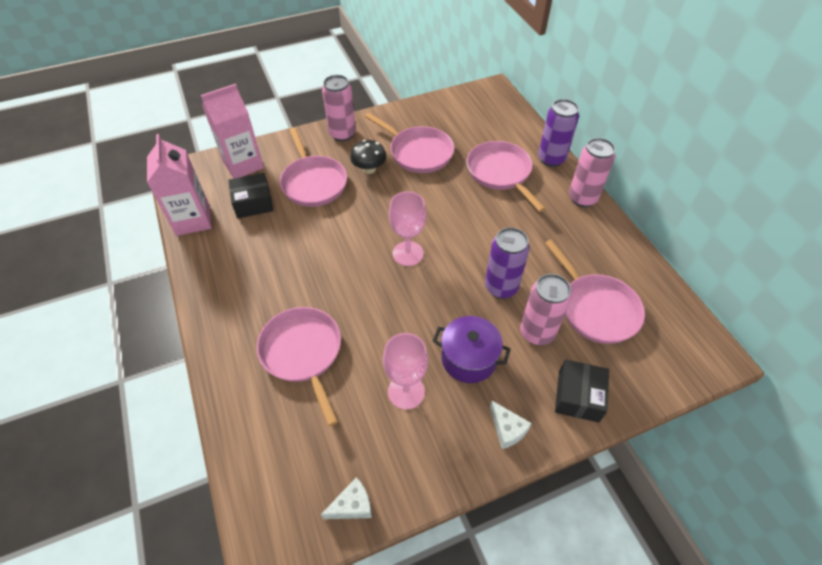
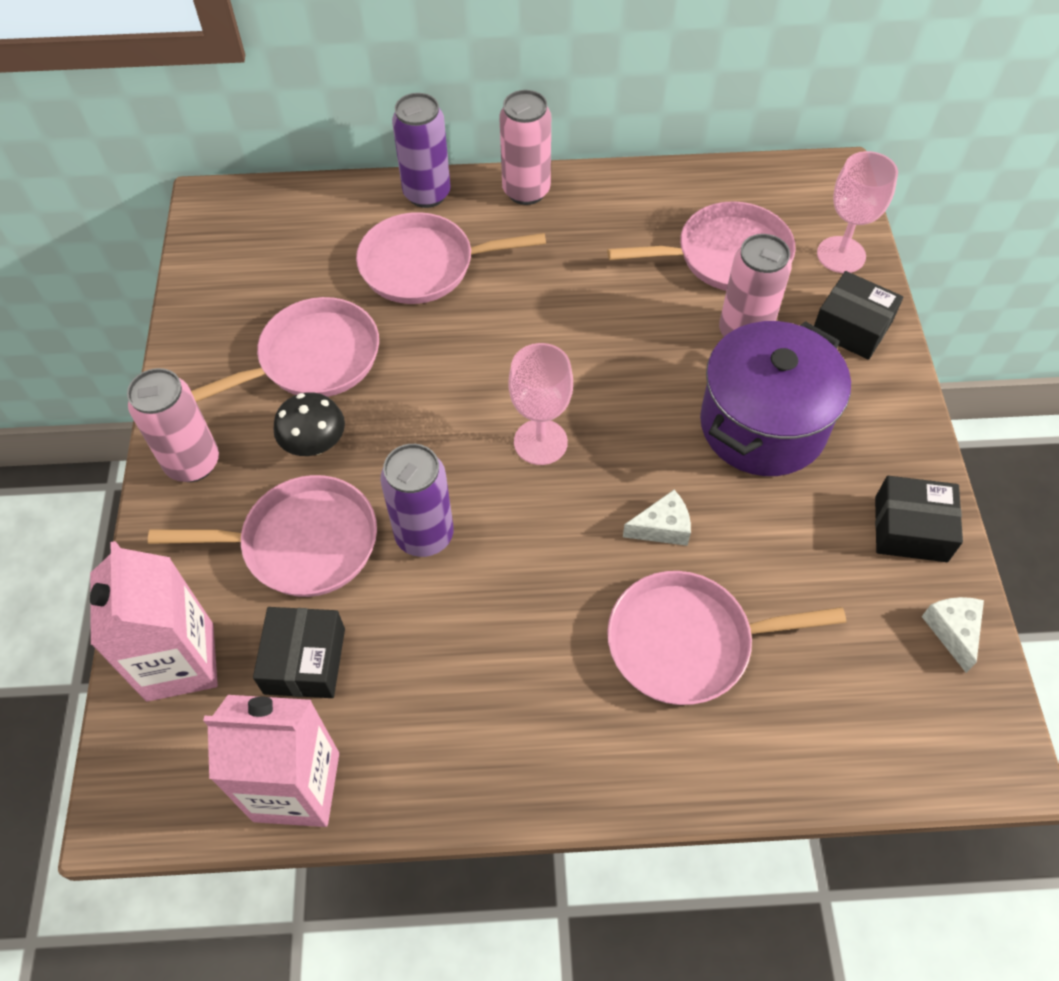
camera: 70 degrees left, 5 degrees up
pink goblet [383,333,428,410] -> pink goblet moved to [817,151,898,273]
purple pot [433,316,511,383] -> purple pot [700,321,851,476], size x1.53
purple can [485,227,530,299] -> purple can moved to [380,444,454,557]
white cheese [490,401,532,449] -> white cheese moved to [623,490,691,546]
none -> black box [875,476,963,562]

